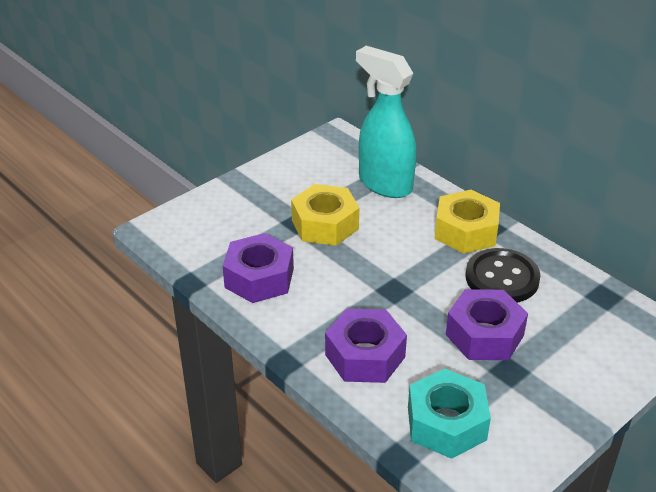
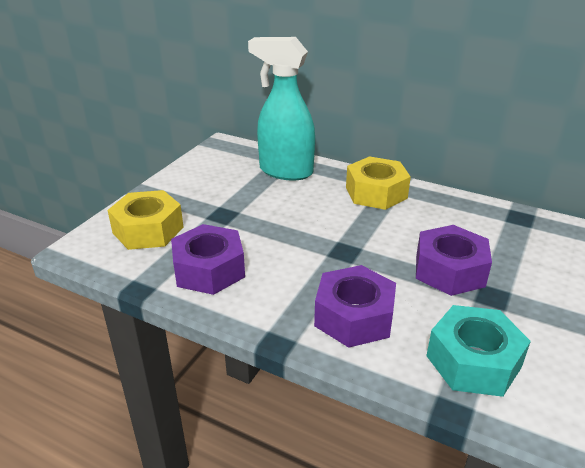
camera: 20 degrees left, 5 degrees down
yellow nut [291,184,359,246] -> yellow nut moved to [108,190,184,250]
black button [465,248,541,303] -> none

